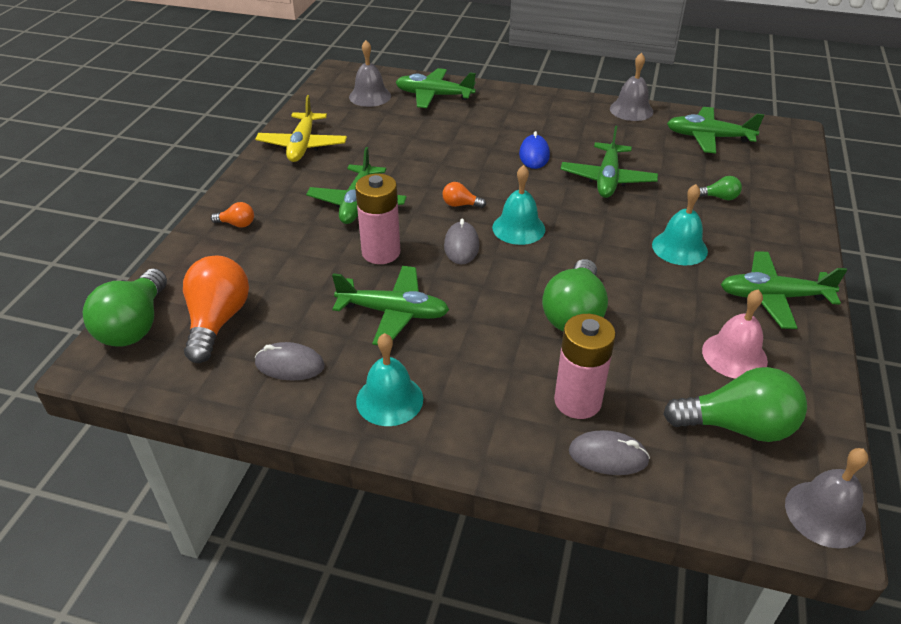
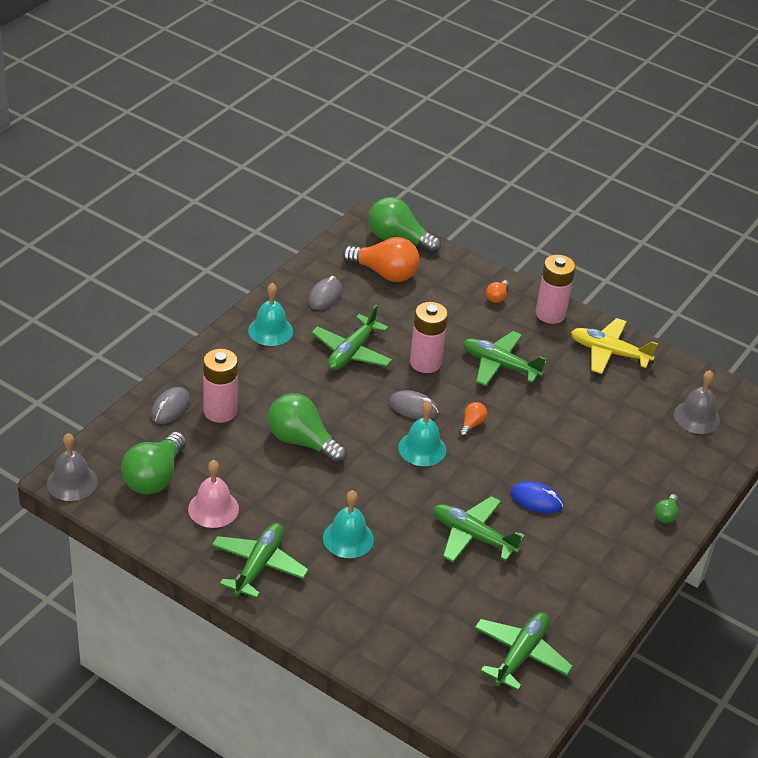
camera: 105 degrees right, 0 degrees up
green plane [396,68,476,108] -> none
grey bell [610,53,653,121] -> none
green light bulb [699,176,742,200] -> green light bulb moved to [654,494,678,523]
none -> pink battery [536,255,576,324]

